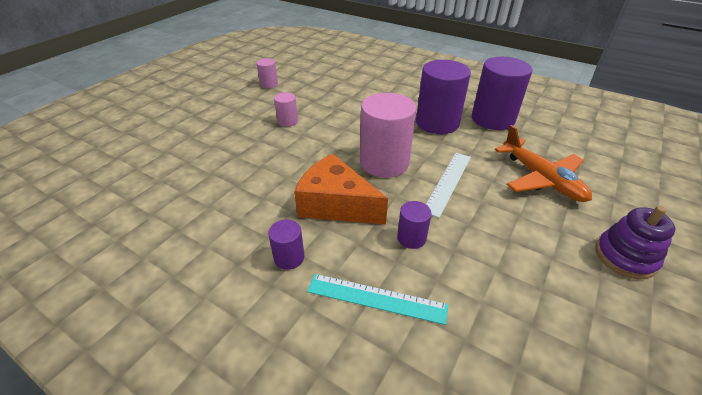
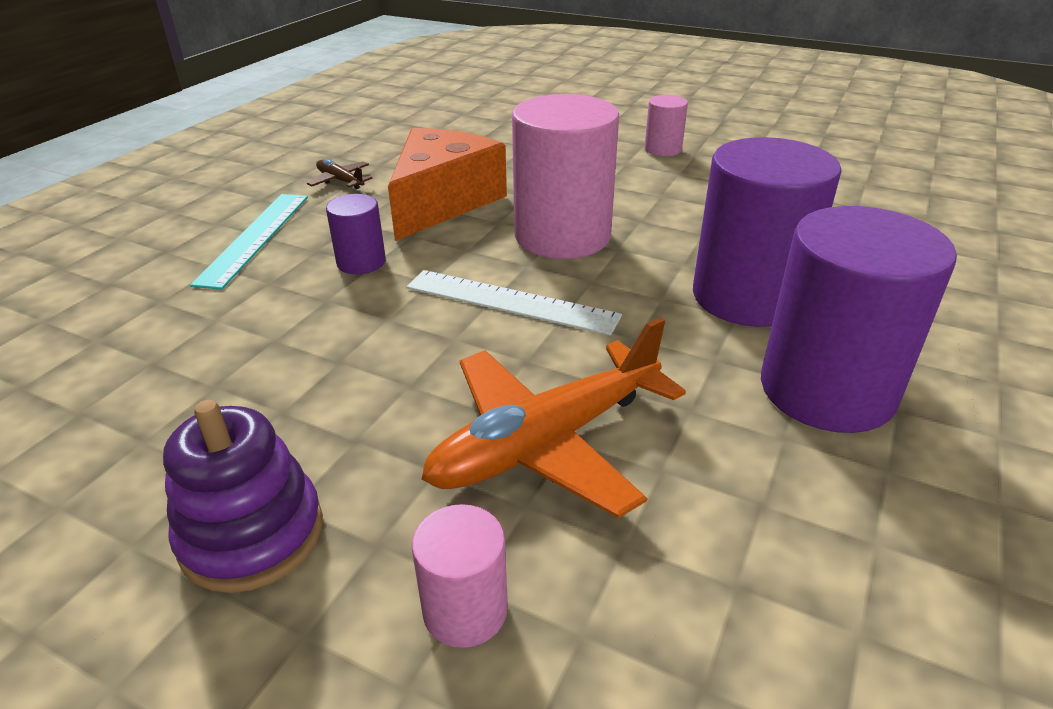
camera: 85 degrees right, 5 degrees down
pink cylinder [257,58,278,88] -> pink cylinder moved to [412,504,508,648]
purple cylinder [268,220,304,270] -> brown plane [307,159,373,189]

